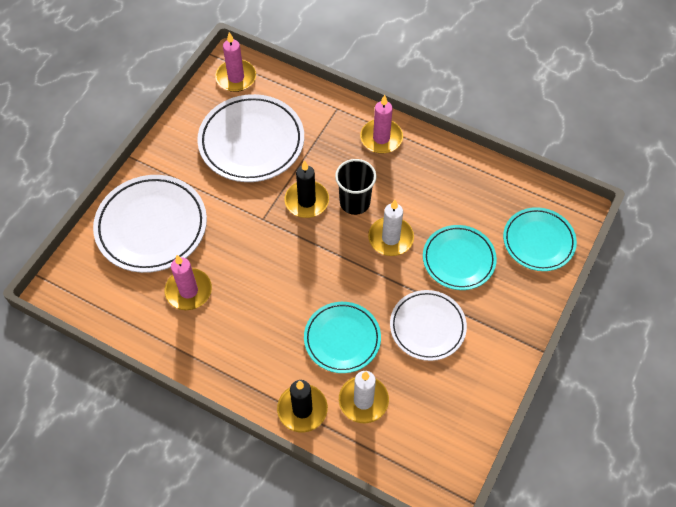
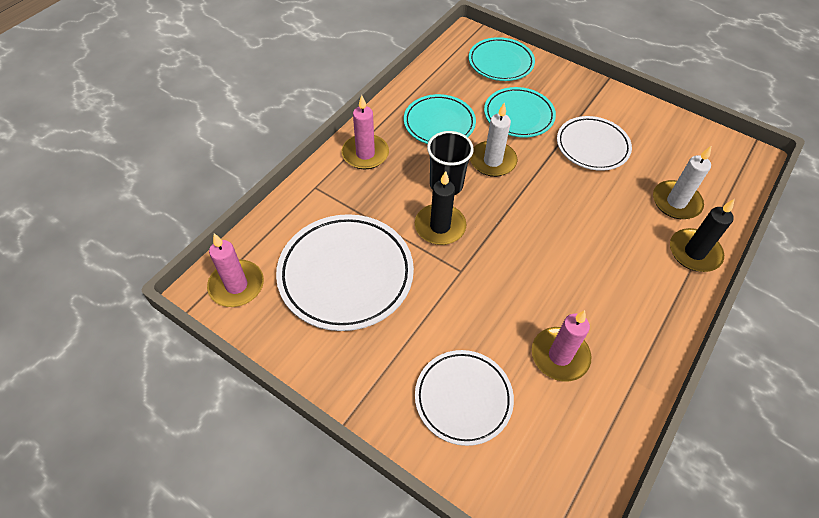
camera: 85 degrees left, 5 degrees down
white plate [93,175,207,273] -> white plate [415,350,514,446], size x0.64
turquoise plate [304,302,381,373] -> turquoise plate moved to [404,94,476,144]

